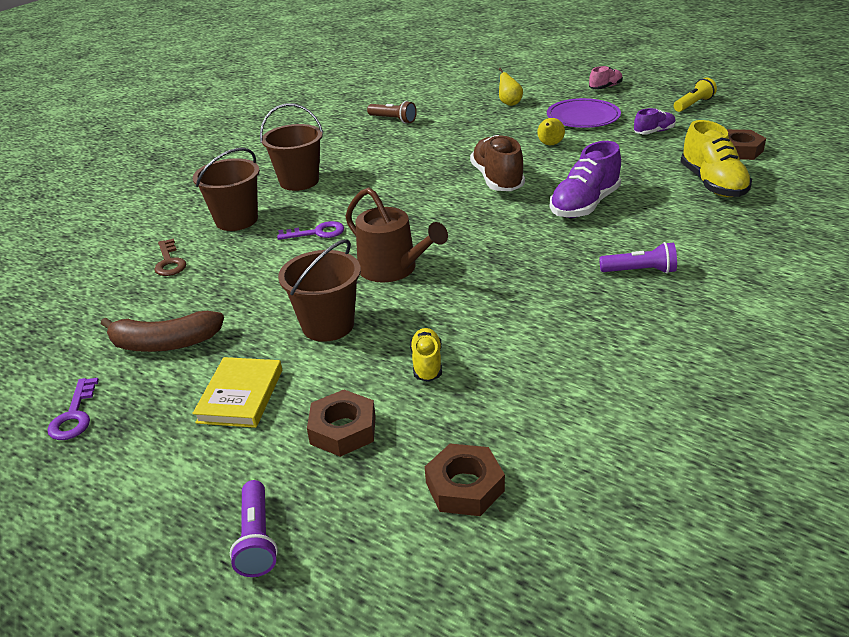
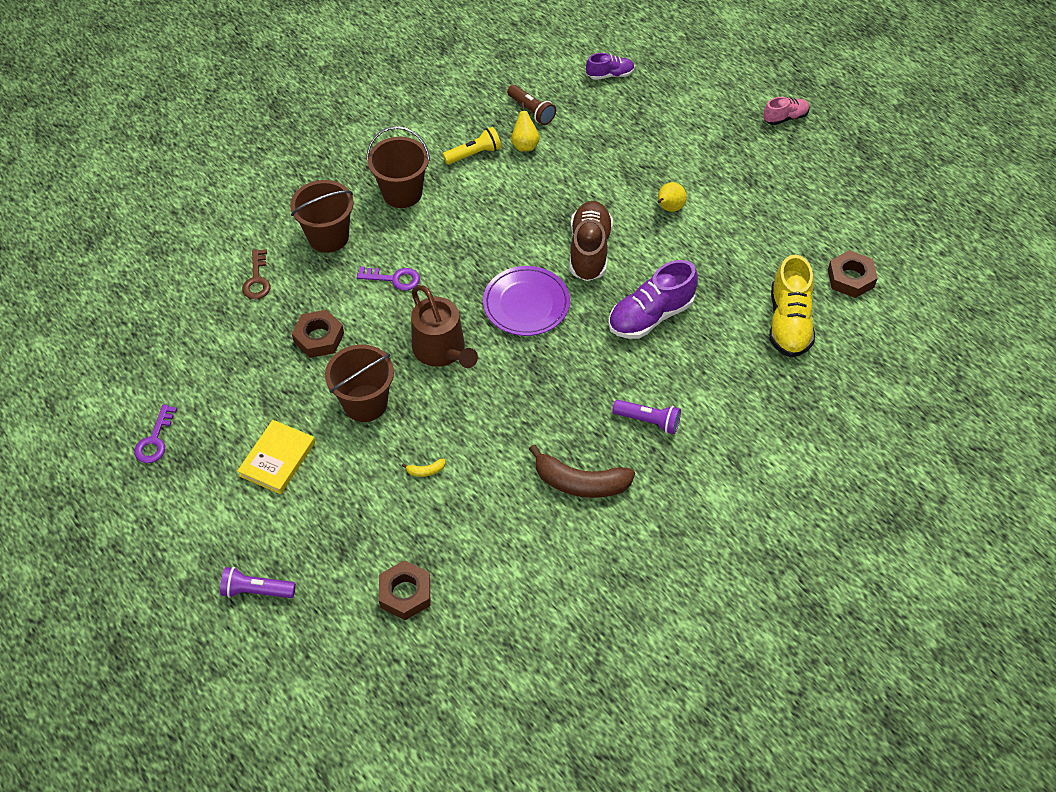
camera: 15 degrees right, 20 degrees up
brown banana [101,311,224,352] -> brown banana moved to [529,445,635,498]
purple flashlight [230,480,278,577] -> purple flashlight turned 90 degrees clockwise [220,567,296,598]
brown nut [307,389,376,457] -> brown nut moved to [292,310,344,358]
yellow shoe [410,328,442,382] -> yellow banana [402,458,445,477]
yellow pear [499,68,523,106] -> yellow pear moved to [511,102,540,152]
purple plate [547,98,621,128] -> purple plate moved to [483,266,570,336]
purple shoe [634,108,676,134] -> purple shoe moved to [586,53,635,80]
yellow flashlight [674,78,717,112] -> yellow flashlight moved to [443,127,501,165]

